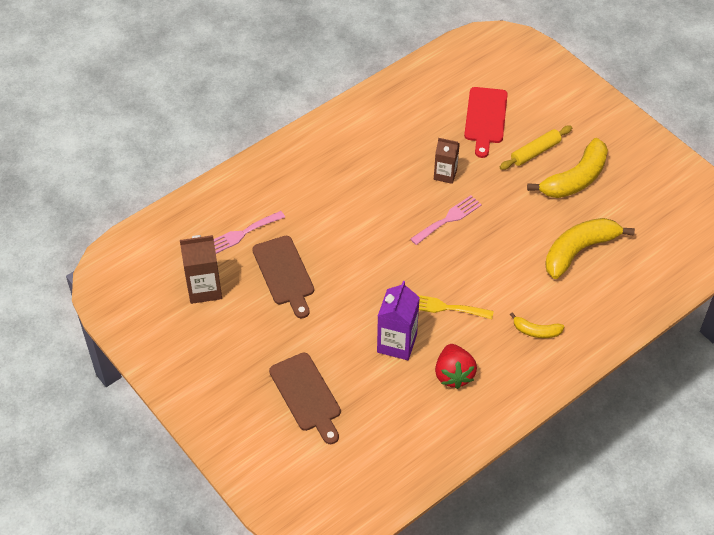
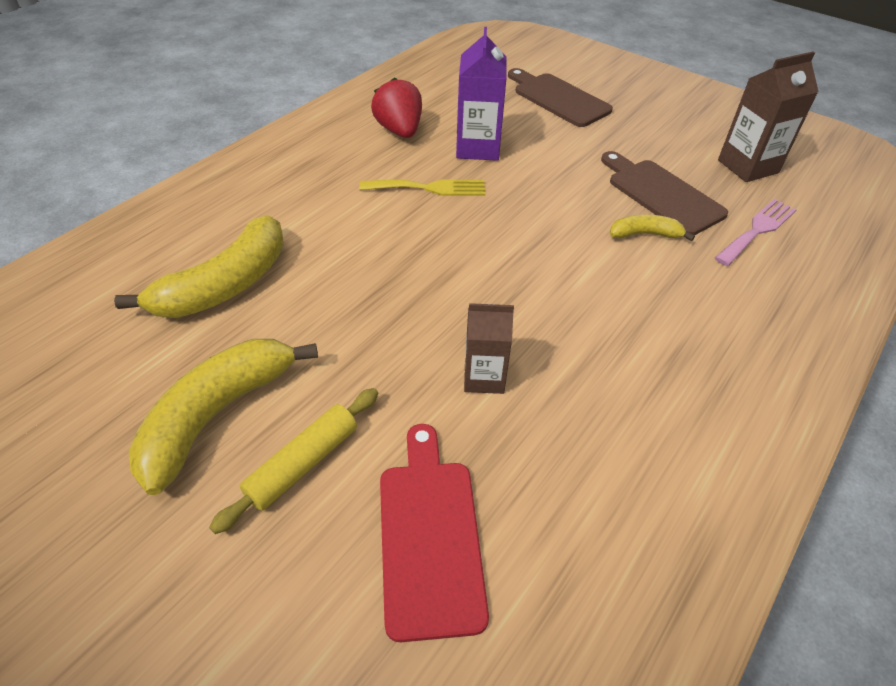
camera: 165 degrees right, 5 degrees down
pink fork [410,195,482,245] -> none
yellow banana [510,312,564,338] -> yellow banana moved to [610,215,695,241]

